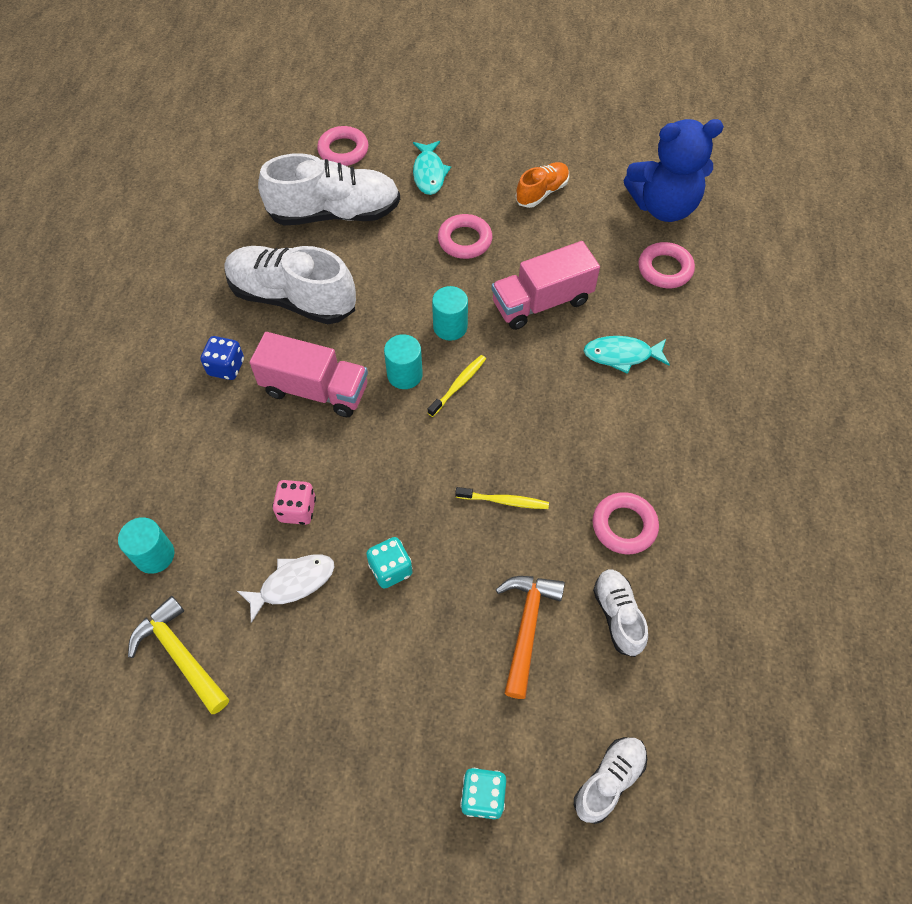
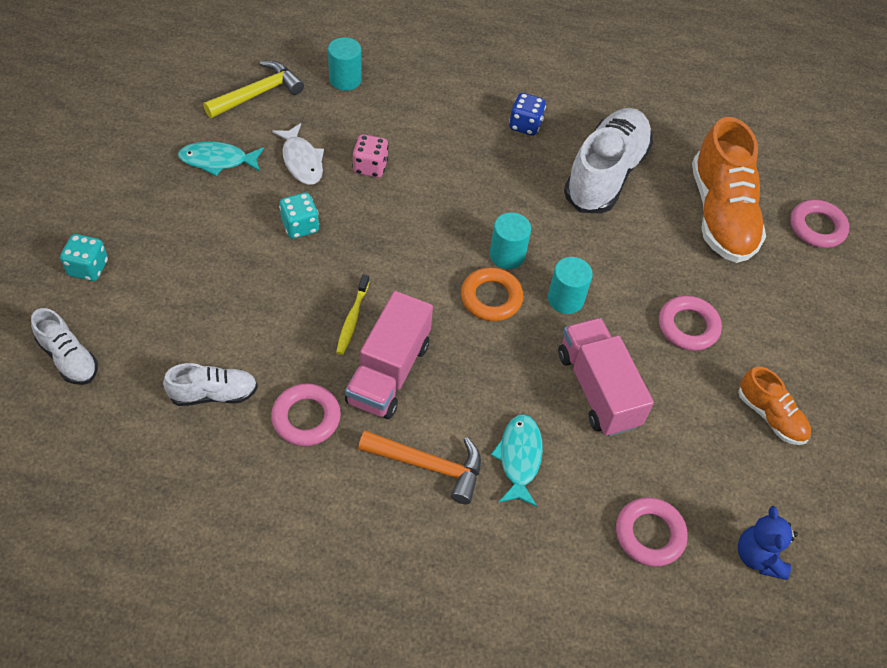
camera: 90 degrees right, 5 degrees down
pink truck [250,332,368,417] -> pink truck moved to [345,291,433,419]
white shoe [258,153,400,226] -> orange shoe [692,117,766,263]
turquoise fish [413,141,451,195] -> turquoise fish moved to [178,142,264,176]
yellow toothbrush [428,355,486,417] -> orange ring [461,267,523,321]
orange hammer [496,576,565,699] -> orange hammer moved to [358,431,481,504]
blue teddy bear [624,119,724,222] -> blue teddy bear [738,506,798,580], size x0.54

